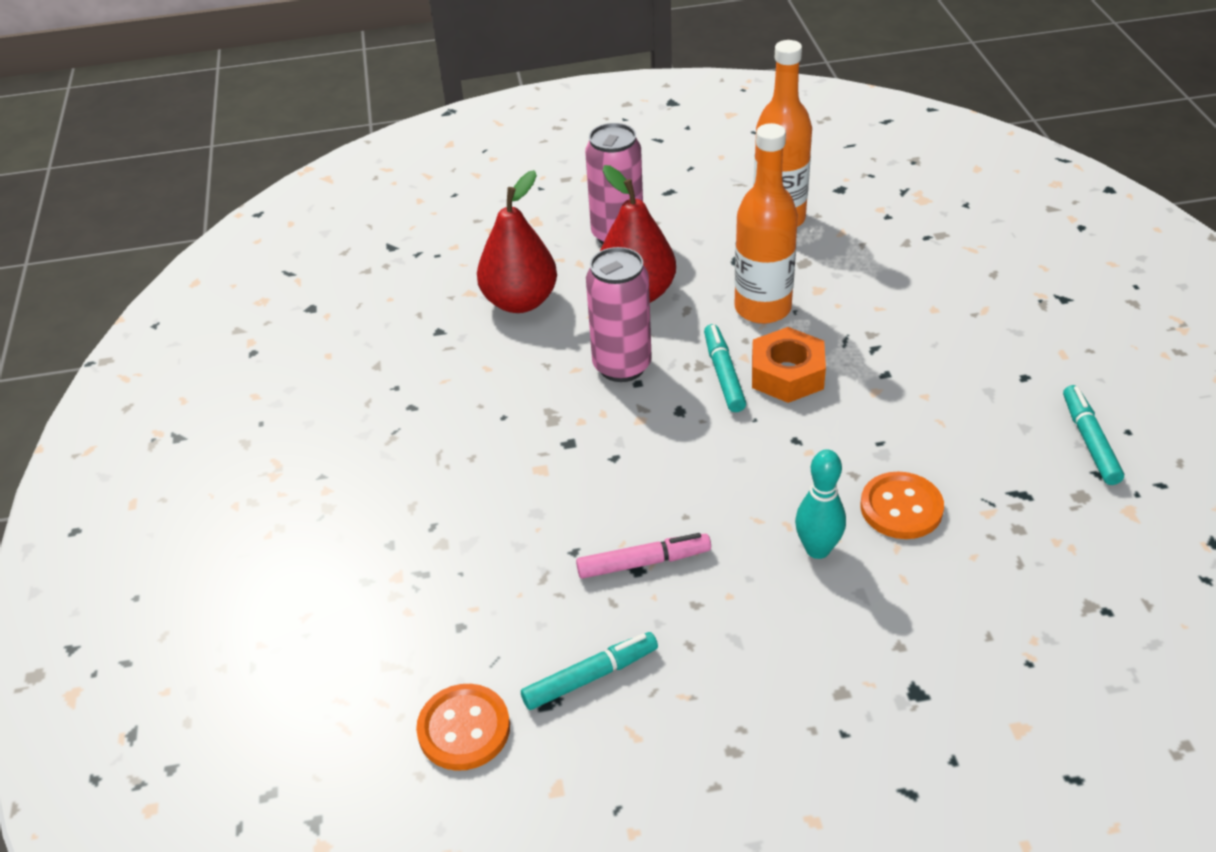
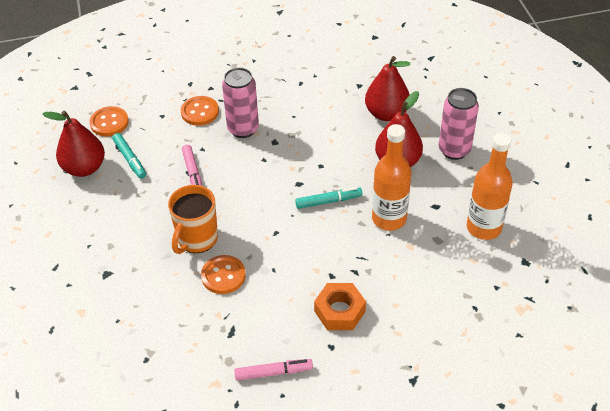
camera: 85 degrees right, 5 degrees up
pink can [586,247,652,382] -> pink can moved to [222,67,259,138]
orange nut [752,327,826,403] -> orange nut moved to [314,283,366,330]
turquoise bowling pin [795,450,846,559] -> orange mug [168,185,218,254]
turquoise marker [1063,385,1124,485] -> pink marker [234,359,313,380]
none -> red pear [43,111,105,177]
none -> orange button [181,96,219,126]

